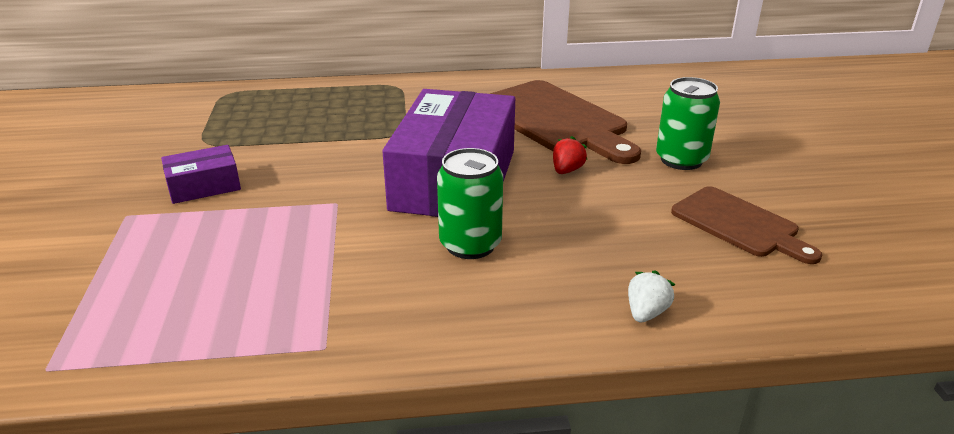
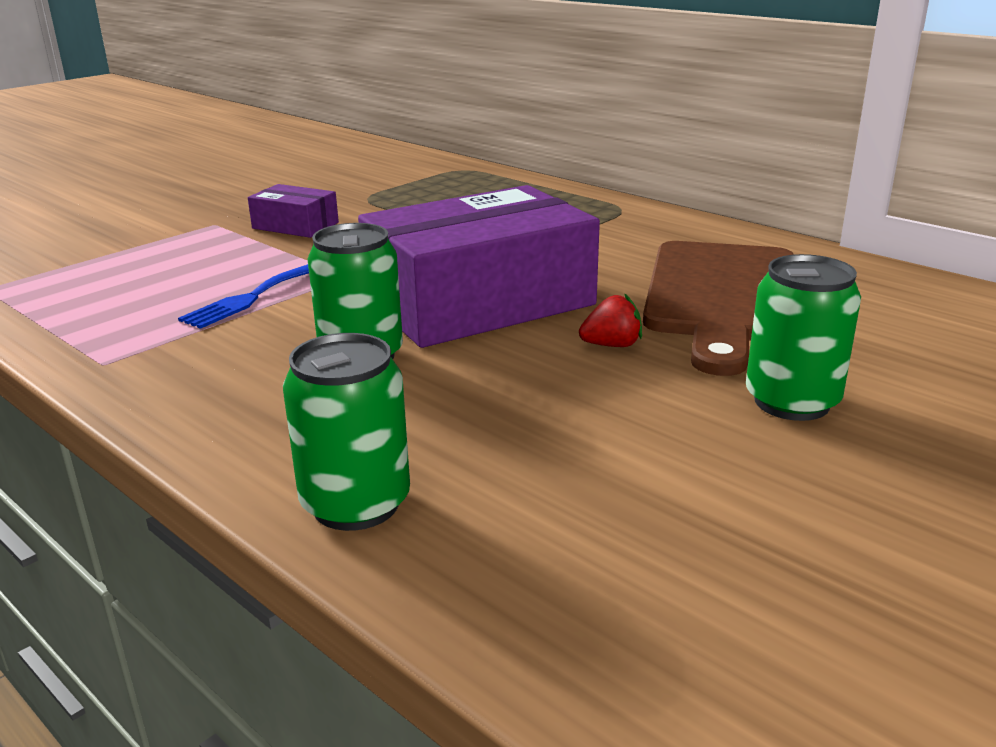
camera: 50 degrees right, 5 degrees down
white strawberry [628,270,675,322] -> green can [283,333,410,531]
brown cutting board [671,186,822,264] -> none
none -> blue fork [178,264,309,329]

